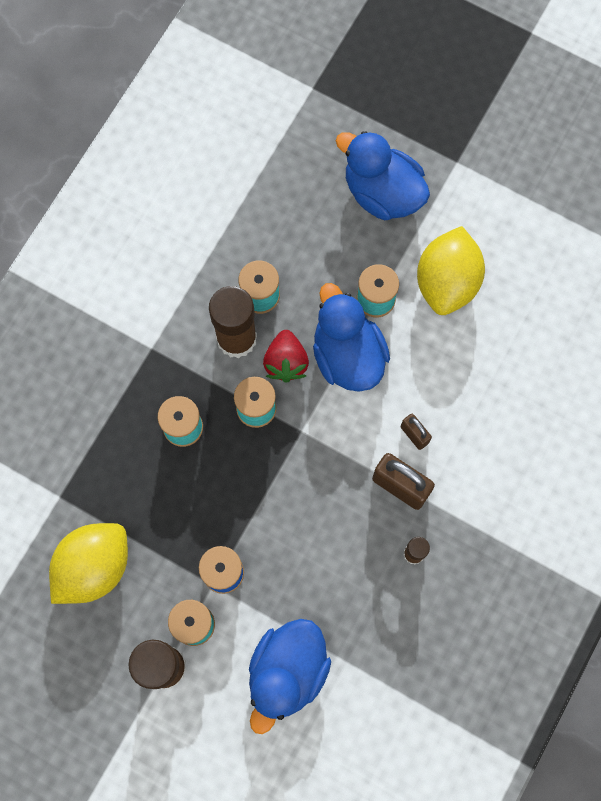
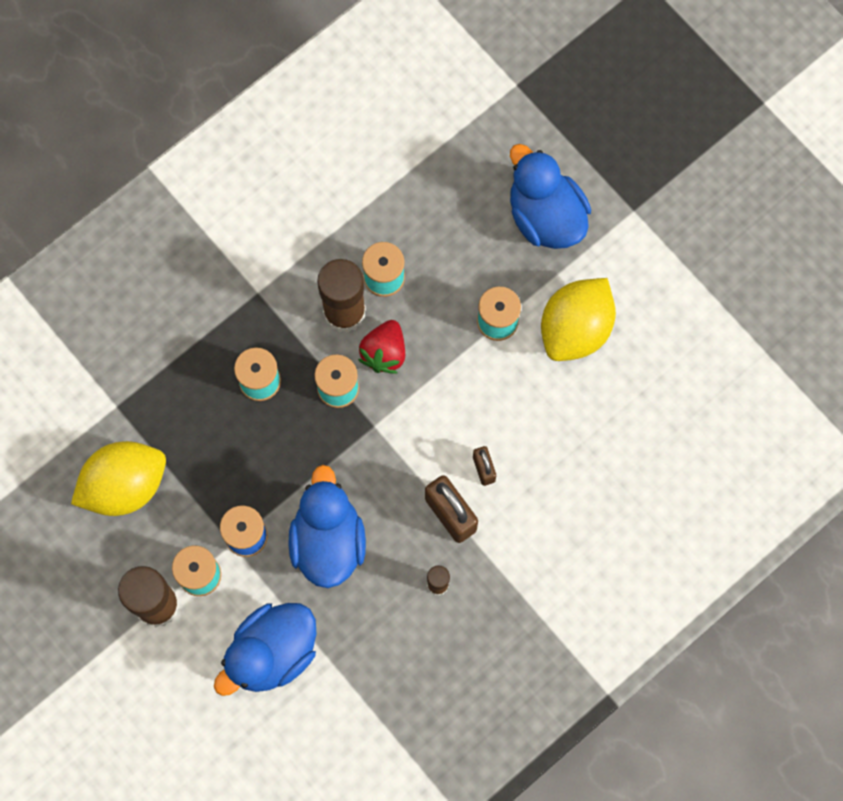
camera: 20 degrees right, 0 degrees up
blue duck [313,283,390,392] -> blue duck moved to [288,465,366,588]

